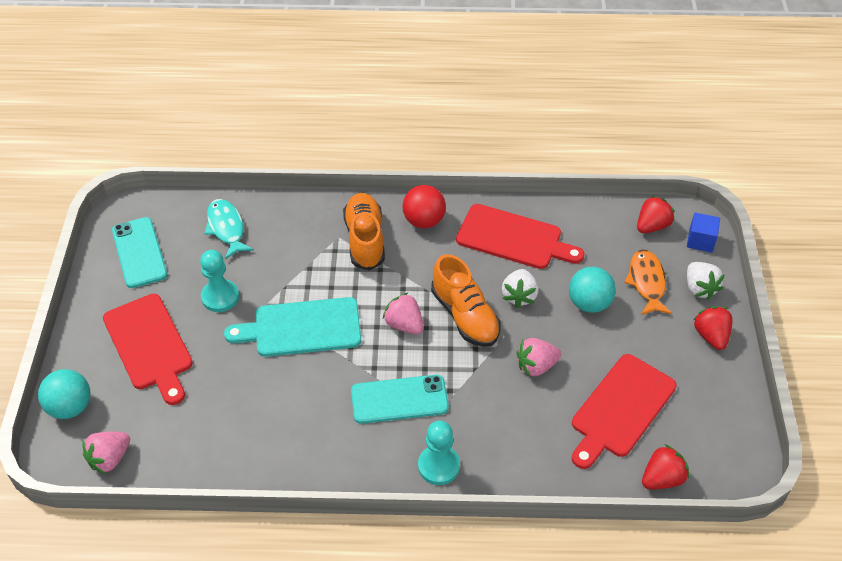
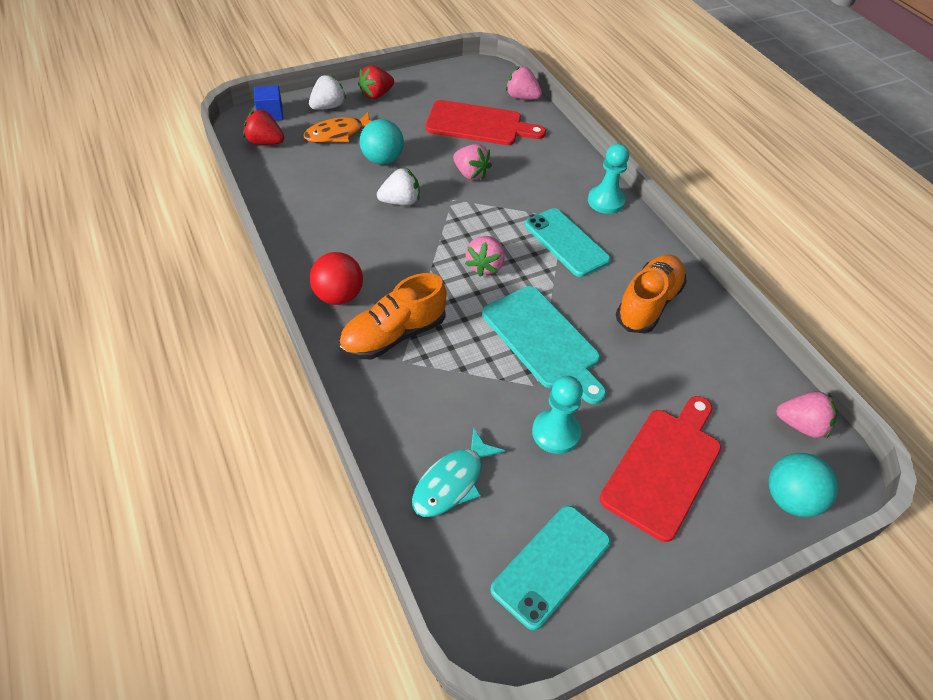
camera: 120 degrees left, 0 degrees up
orange shoe [431,254,500,347] -> orange shoe moved to [616,254,687,333]
red cutting board [456,204,584,269] -> none
red strawberry [642,444,689,489] -> pink strawberry [506,66,542,100]

